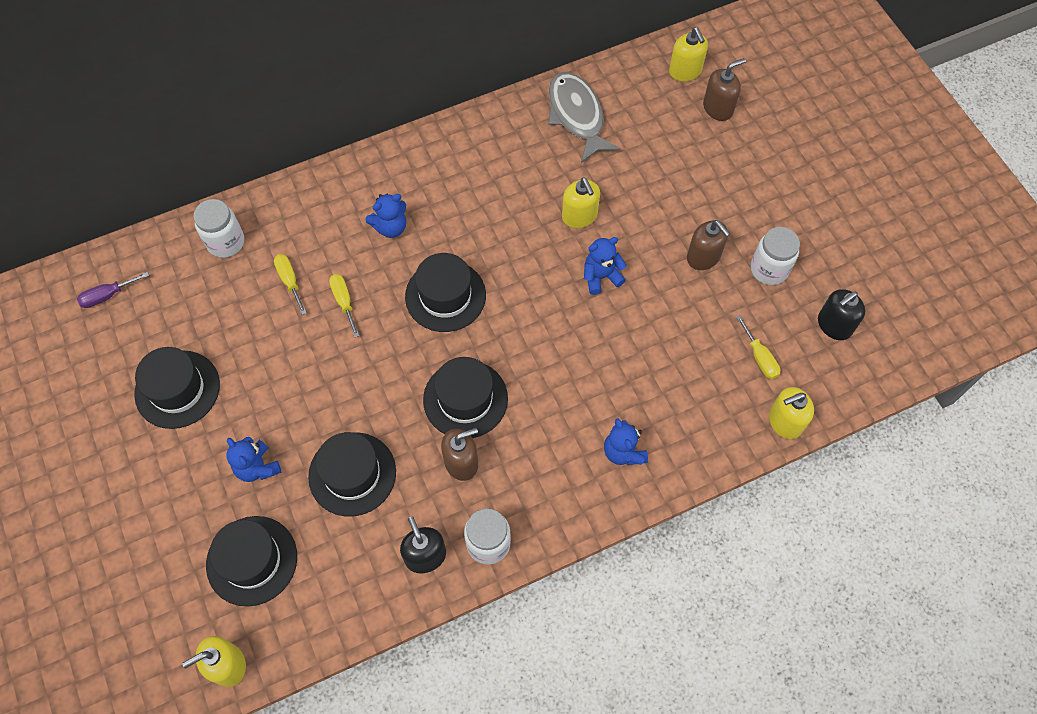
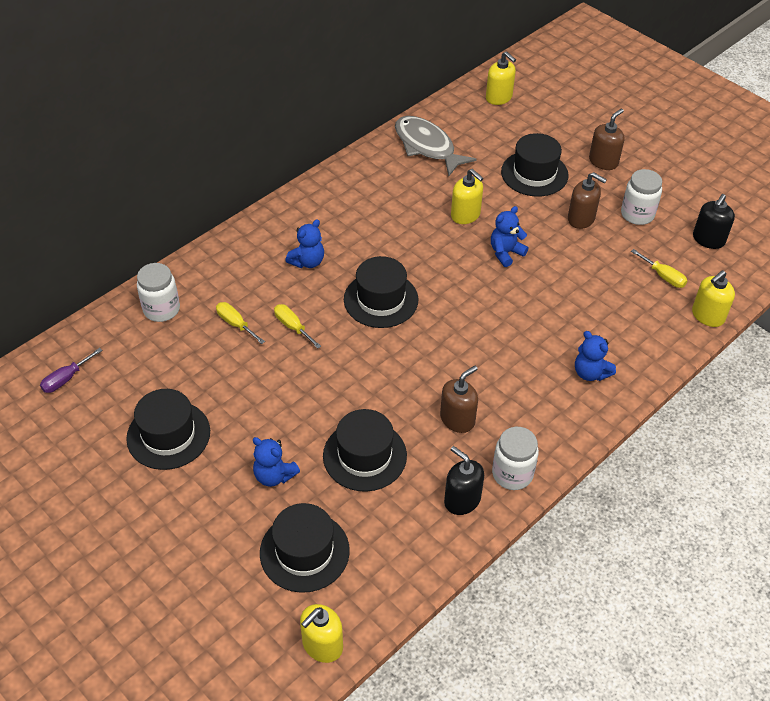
camera: 20 degrees left, 15 degrees down
black hat [423,357,508,438] -> black hat moved to [501,133,569,196]
brown soap dispenser [703,58,746,121] -> brown soap dispenser moved to [589,109,624,170]

